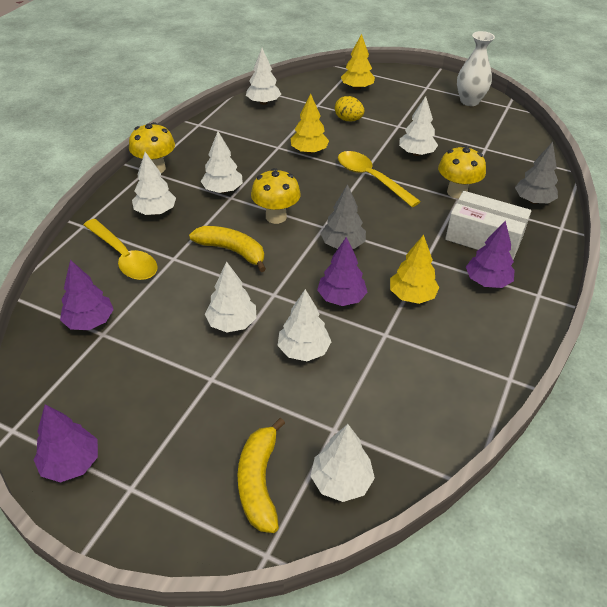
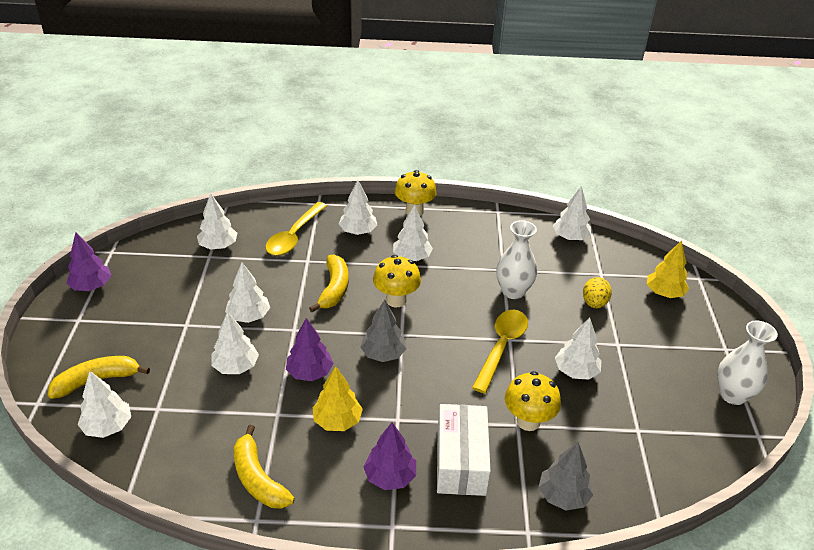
camera: 65 degrees right, 5 degrees down
purple tree [60,260,114,330] -> white tree [197,193,238,250]
yellow tree [290,94,329,154] -> white vase [496,220,537,299]
none -> yellow banana [234,425,295,508]

